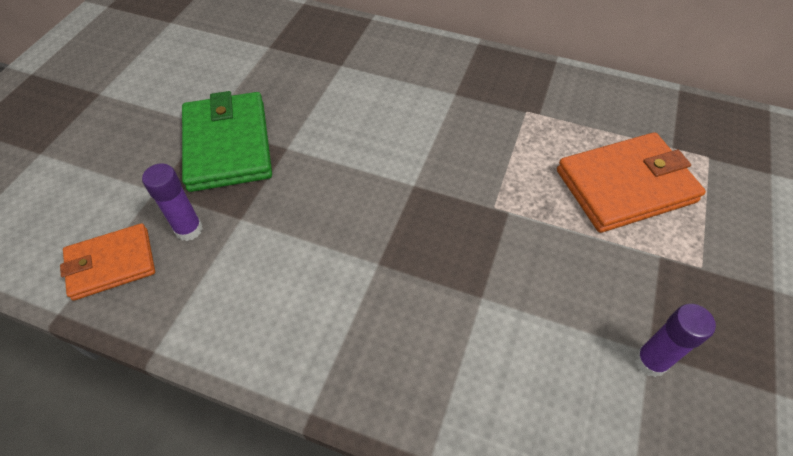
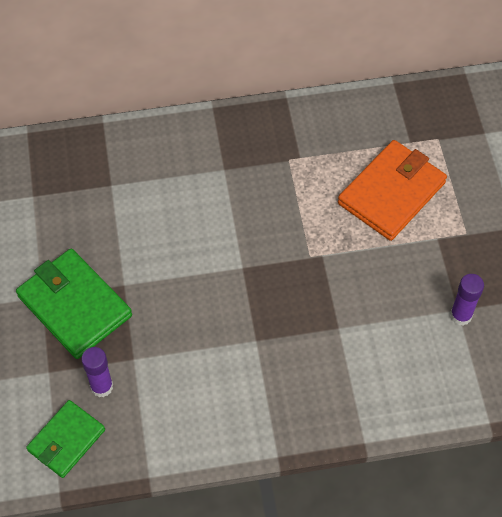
camera: 30 degrees left, 5 degrees up
orange wallet [60,223,155,301] -> green wallet [26,400,105,478]

